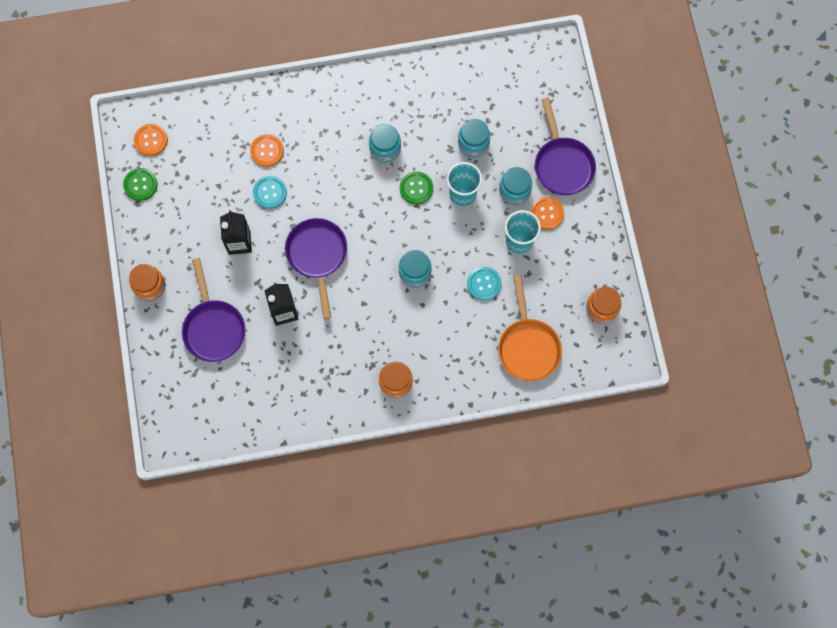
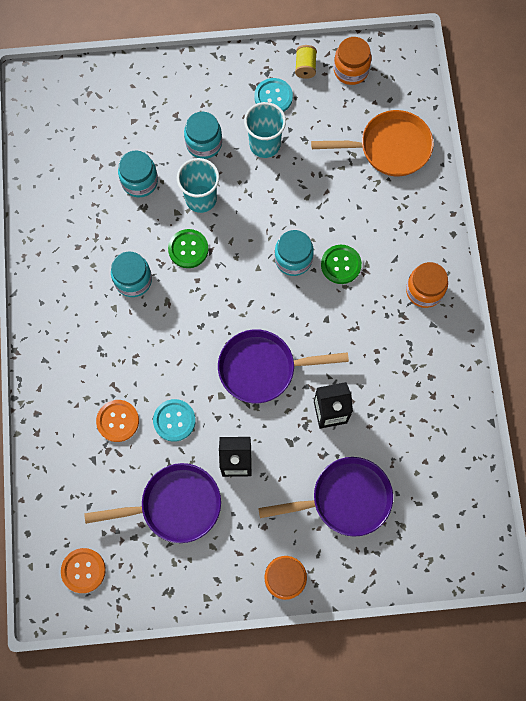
camera: 85 degrees left, 0 degrees up
green button [123,168,158,201] -> green button moved to [321,245,362,284]
turquoise button [467,267,501,301] -> turquoise button moved to [254,78,293,112]
orange button [530,197,564,230] -> none
purple pan [535,97,596,195] -> purple pan moved to [84,463,221,543]
none -> yellow spool [295,45,317,79]

